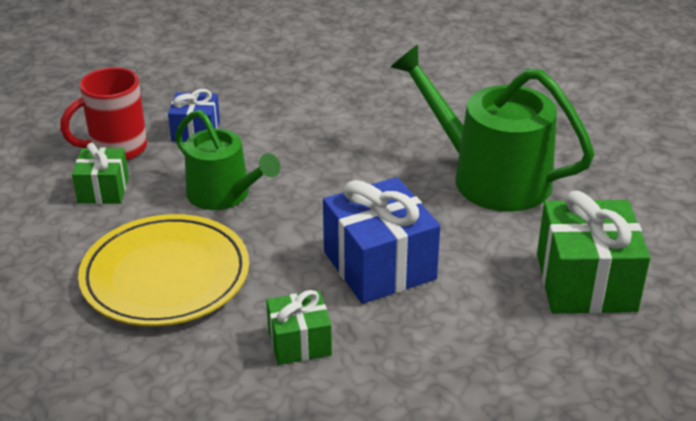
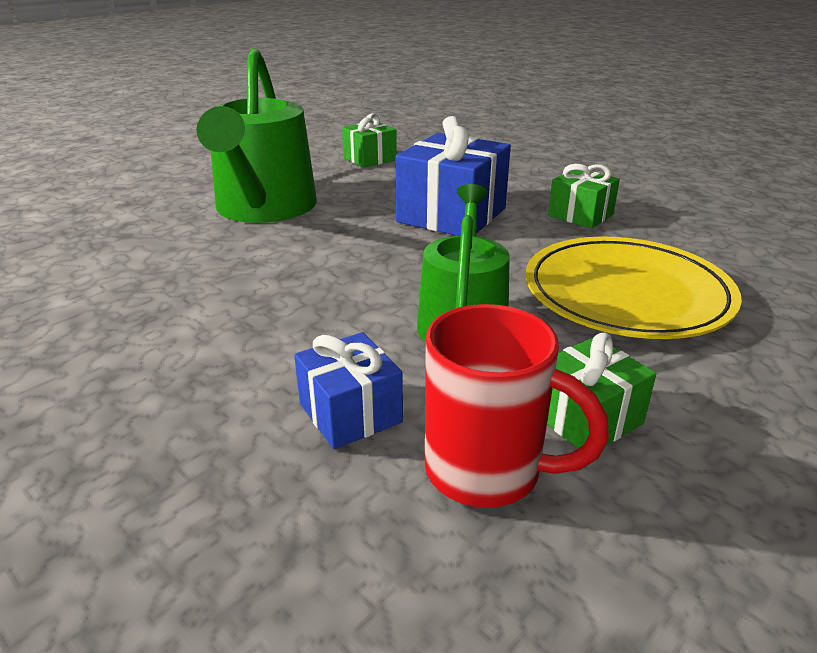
camera: 125 degrees left, 5 degrees down
green gift [537,191,651,314] -> green gift [342,113,397,168], size x0.57

